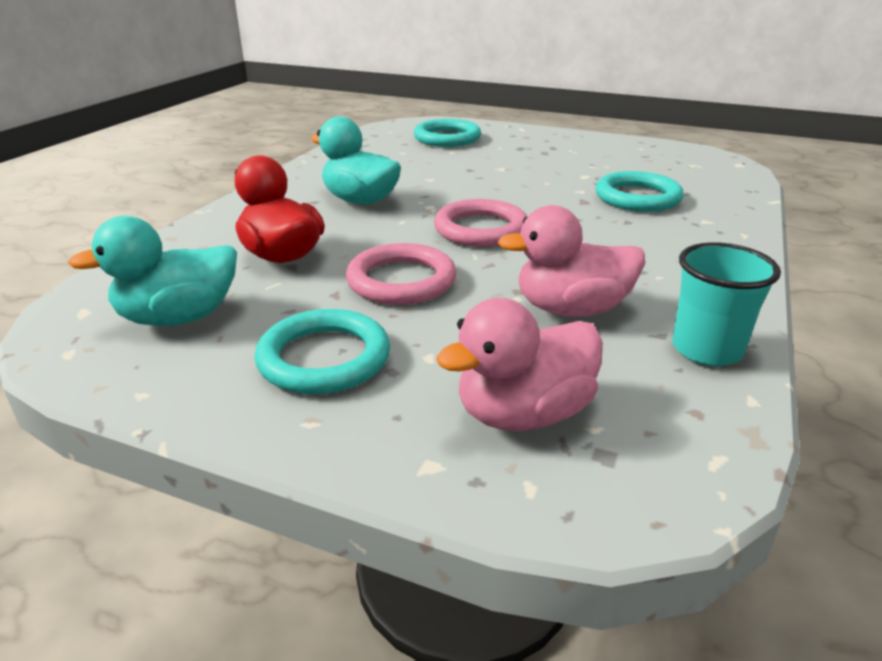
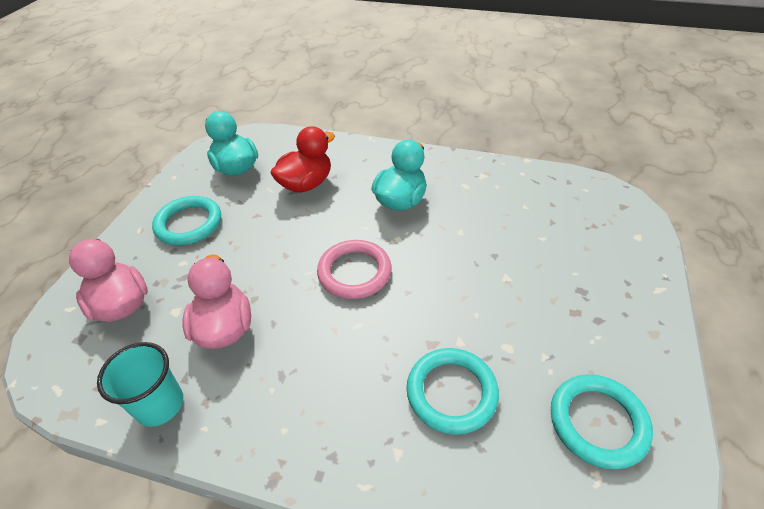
camera: 85 degrees right, 15 degrees up
pink ring [346,243,456,305] -> none
turquoise ring [414,119,481,147] -> turquoise ring moved to [551,374,653,469]

